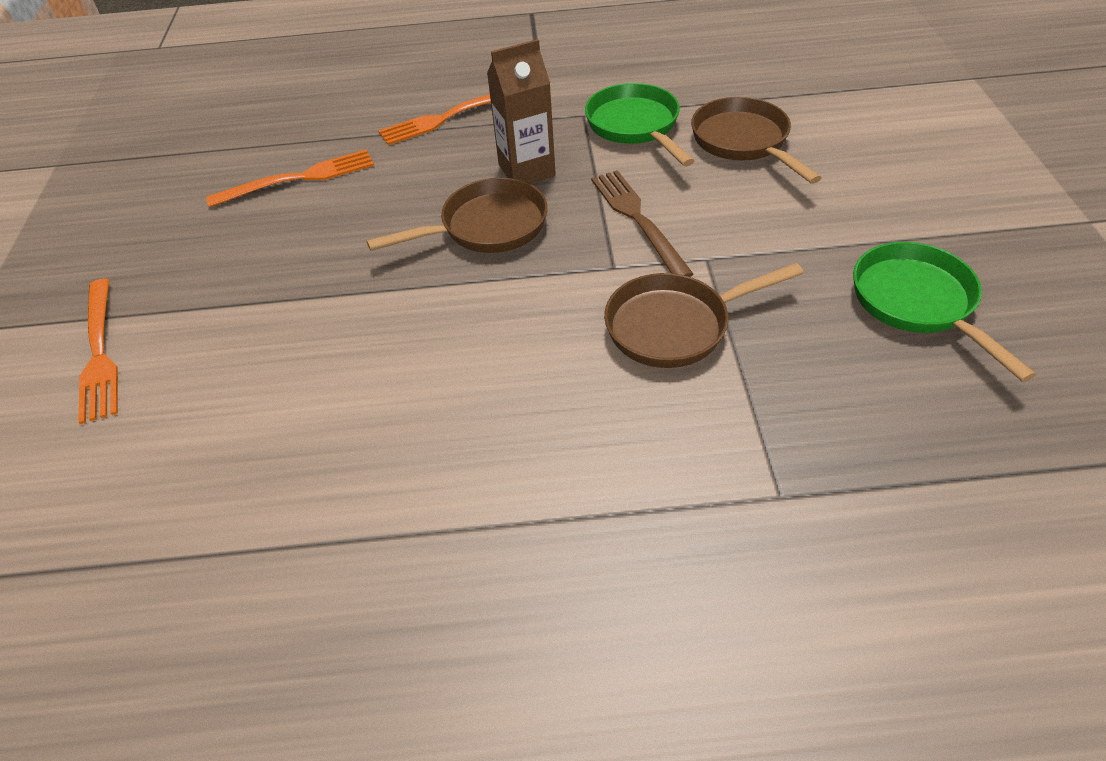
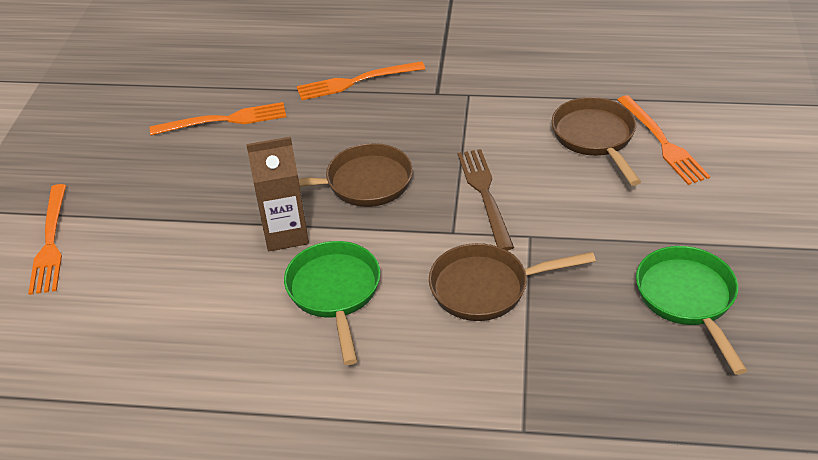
camera: 10 degrees right, 5 degrees down
brown carton [487,39,556,184] -> brown carton moved to [246,137,309,251]
green pan [585,83,694,166] -> green pan moved to [284,241,381,365]
none -> orange fork [617,95,710,185]

